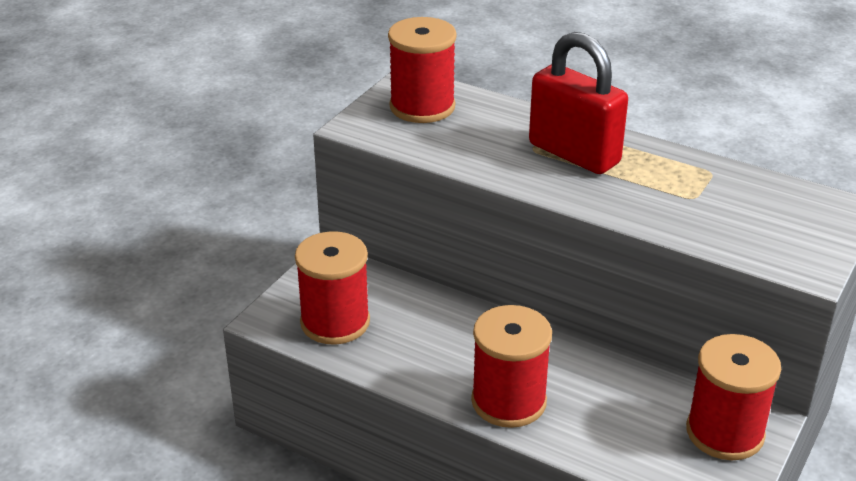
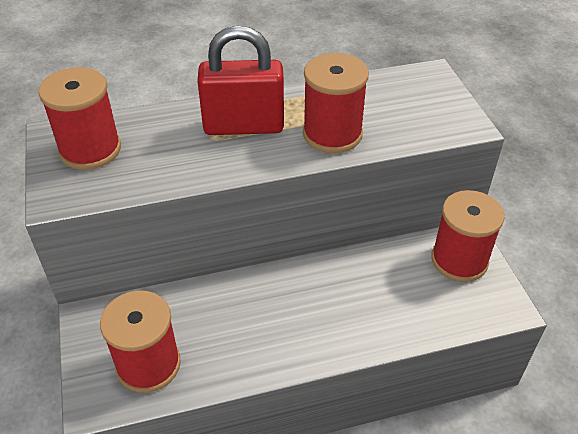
camera: 45 degrees left, 10 degrees up
red spool [471,305,552,428] -> red spool moved to [303,53,369,153]

